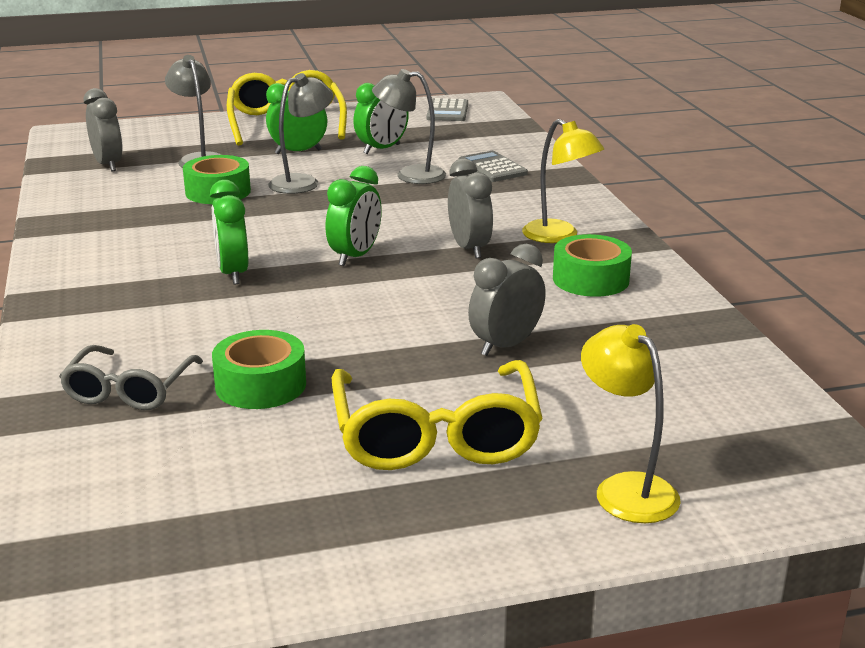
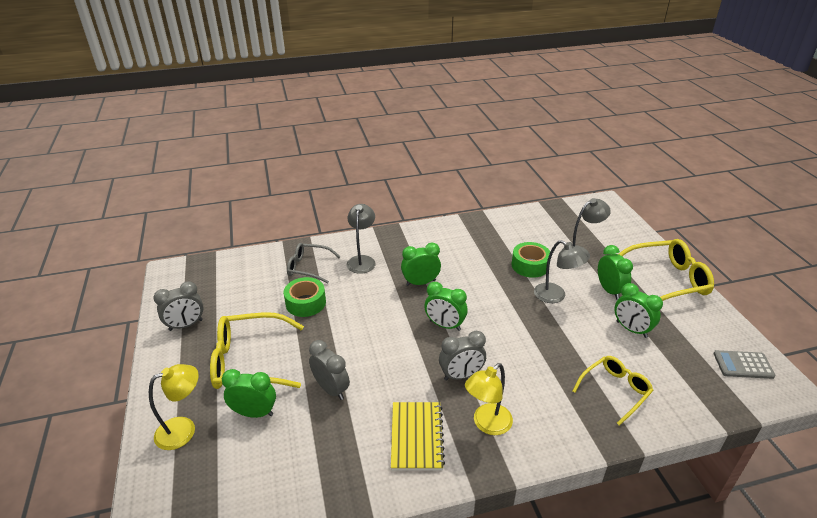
camera: 90 degrees right, 10 degrees up
grey clock [84,88,123,172] -> grey clock moved to [154,281,204,331]
grey lamp [372,69,446,184] -> grey lamp moved to [346,204,376,274]
grey calculator [458,151,528,182] -> yellow glasses [573,356,654,426]
green tape [553,234,632,297] -> yellow notebook [391,402,445,470]
none -> green clock [222,369,276,418]

